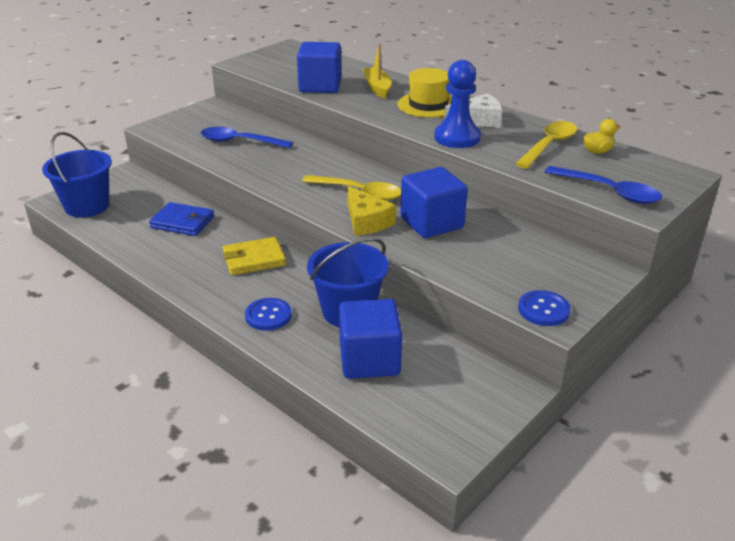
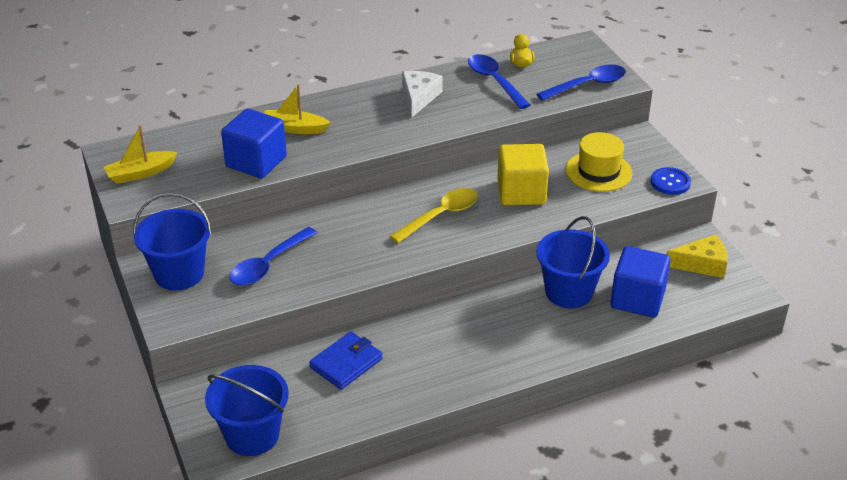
camera: 65 degrees left, 5 degrees up
yellow wallet [223,237,286,275] -> none
blue button [245,298,292,331] -> none
yellow cheese [347,186,396,236] -> yellow cheese moved to [666,234,728,278]
yellow hat [397,68,452,118] -> yellow hat moved to [566,132,633,192]
blue cube [400,167,468,238] -> yellow cube [497,144,549,205]
blue pawn [434,60,481,148] -> none
yellow spoon [516,121,577,169] -> blue spoon [468,54,530,109]
none -> yellow boat [104,125,177,184]
none -> blue bucket [133,193,212,290]

